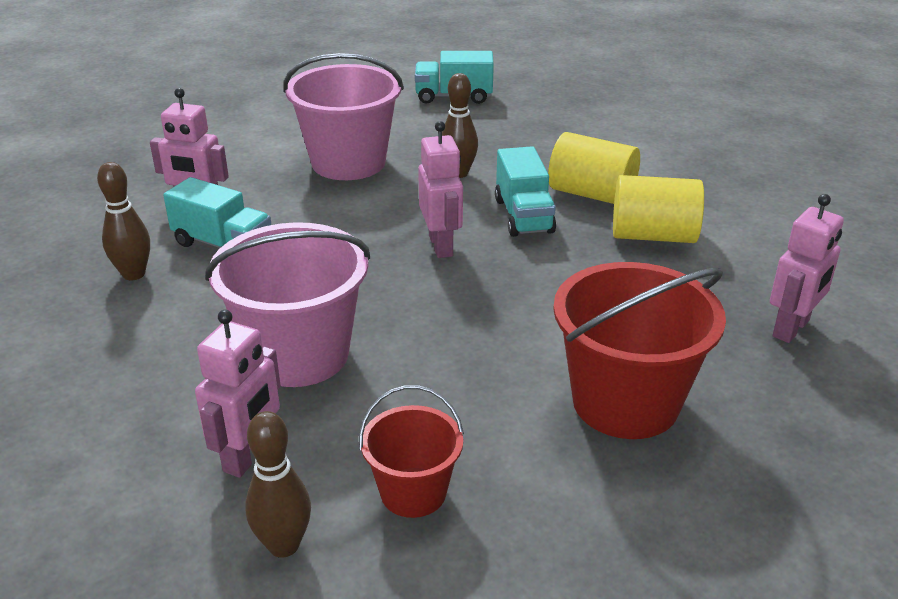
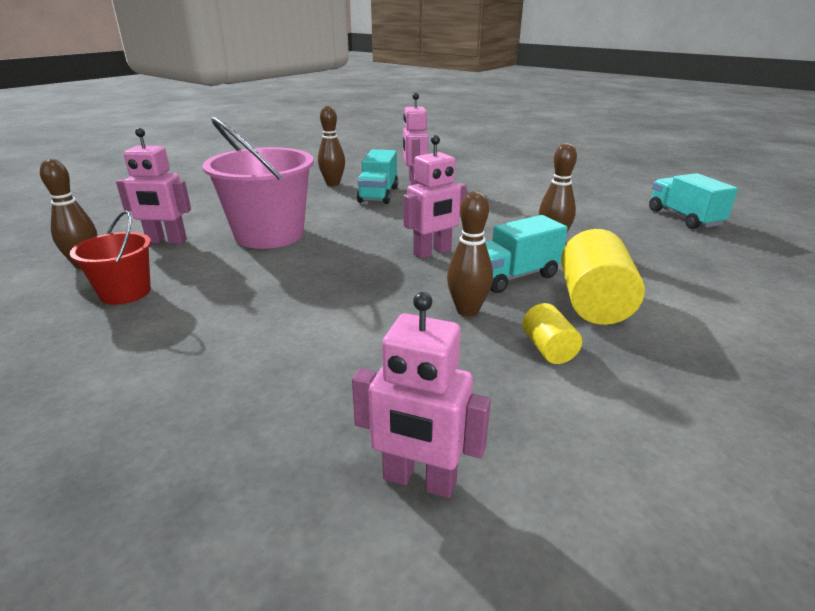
camera: 70 degrees right, 5 degrees down
pink bucket [283,53,404,180] -> none
red bucket [553,262,726,439] -> none
yellow cylinder [613,175,704,243] -> yellow cylinder [522,303,582,364], size x0.54
none -> brown bowling pin [447,191,493,317]

